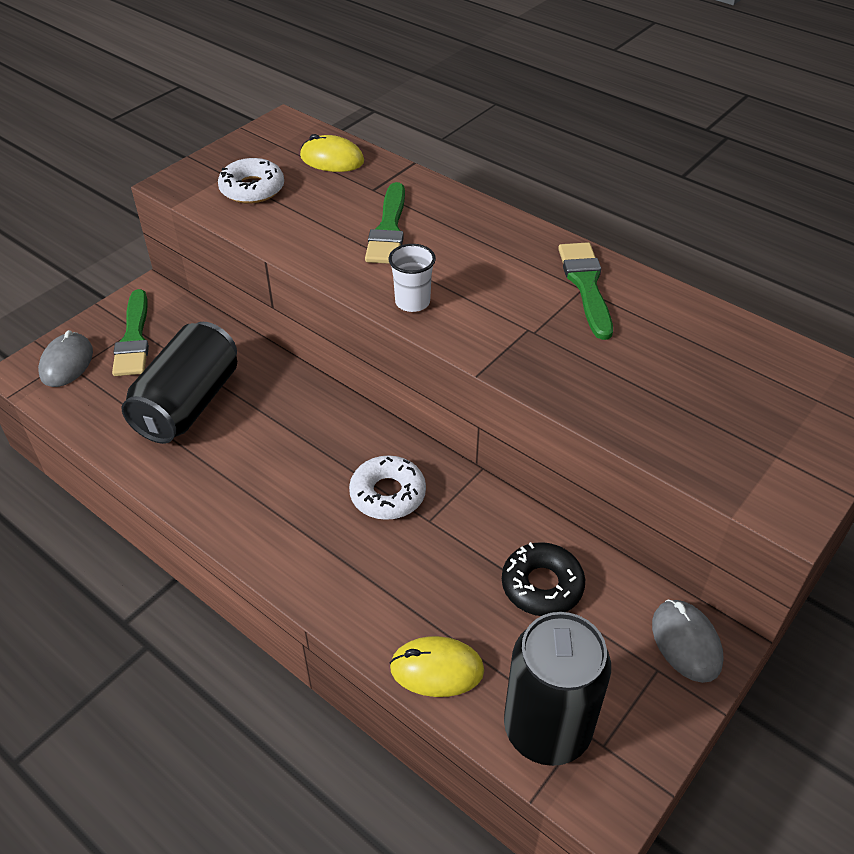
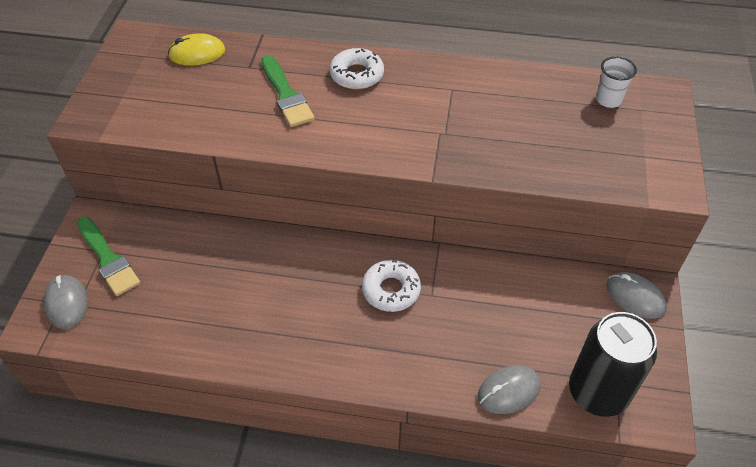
camera: 30 degrees left, 5 degrees up
black can [121,322,237,444] -> none
white donut [218,158,284,203] -> white donut moved to [330,48,384,90]
white cup [389,244,436,312] -> white cup moved to [596,56,637,108]
yellow mouse [390,636,484,697] -> grey mouse [478,365,541,414]
black donut [502,542,585,616] -> none
green brush [558,242,613,340] -> none

